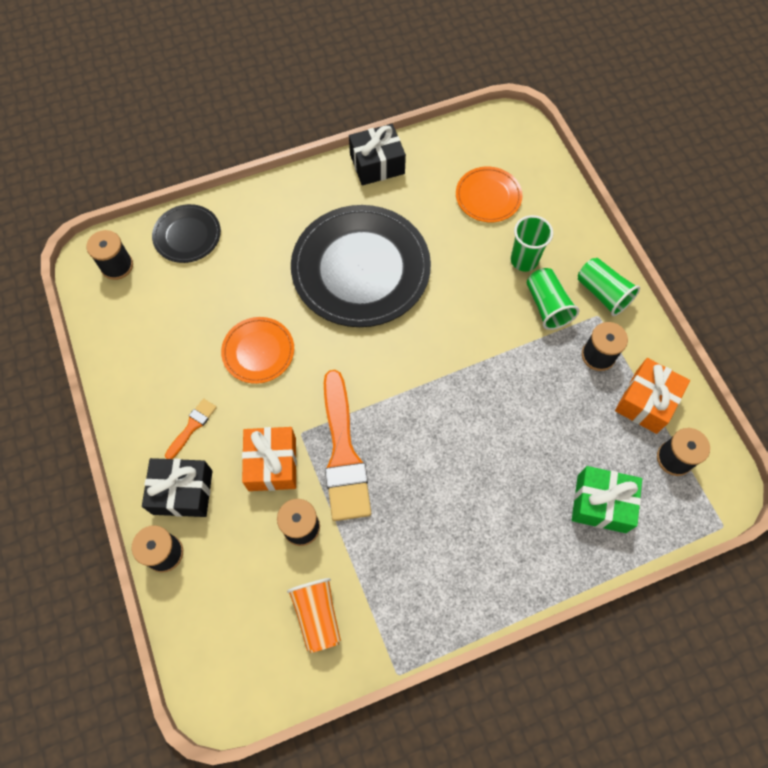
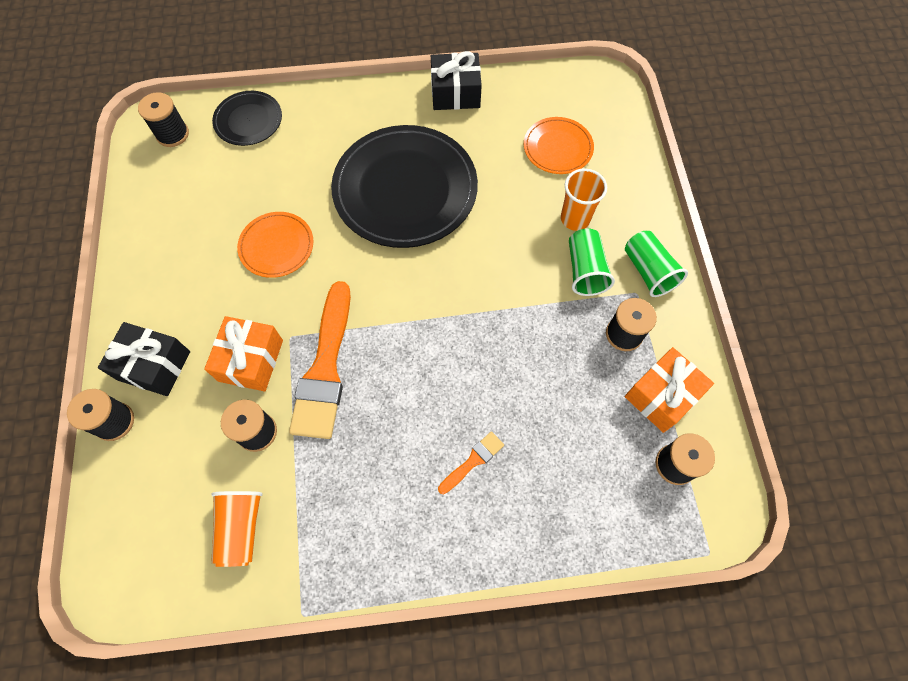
camera: 15 degrees right, 0 degrees up
orange brush [165,398,217,459] -> orange brush moved to [438,431,504,494]
green cup [511,215,553,272] -> orange cup [561,169,607,231]
green gift [572,466,642,533] -> none

